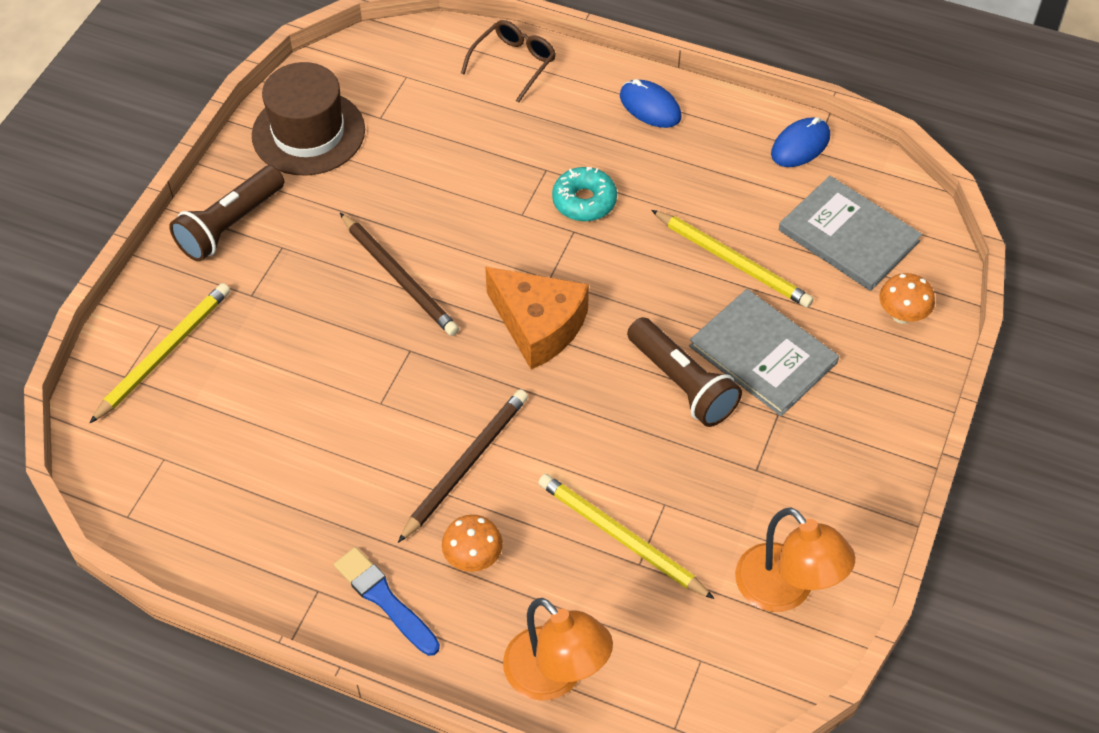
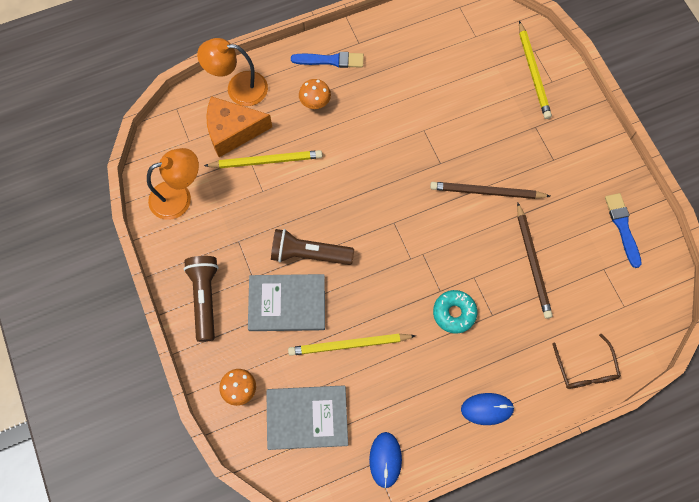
camera: 135 degrees right, 15 degrees up
brown flashlight [169,165,284,262] -> brown flashlight moved to [184,256,219,342]
brown hat [252,62,365,175] -> blue brush [605,193,642,268]
brown pencil [398,389,528,543] -> brown pencil moved to [517,202,553,319]
orange cheese [485,267,589,370] -> orange cheese moved to [206,96,272,157]
orange lamp [735,507,855,612] -> orange lamp turned 150 degrees clockwise [147,148,199,220]

